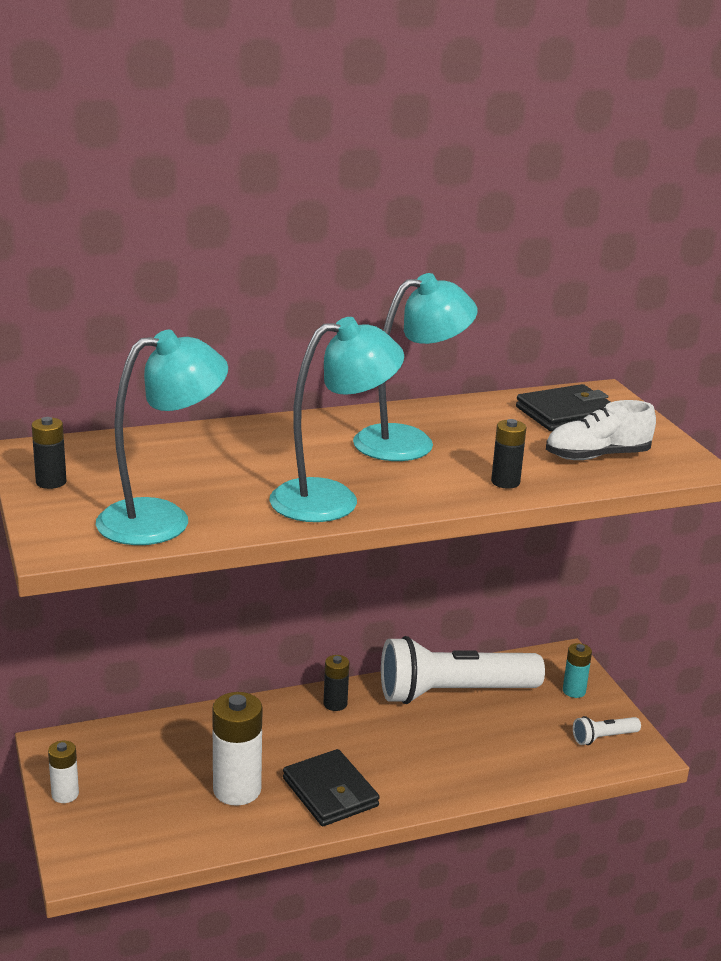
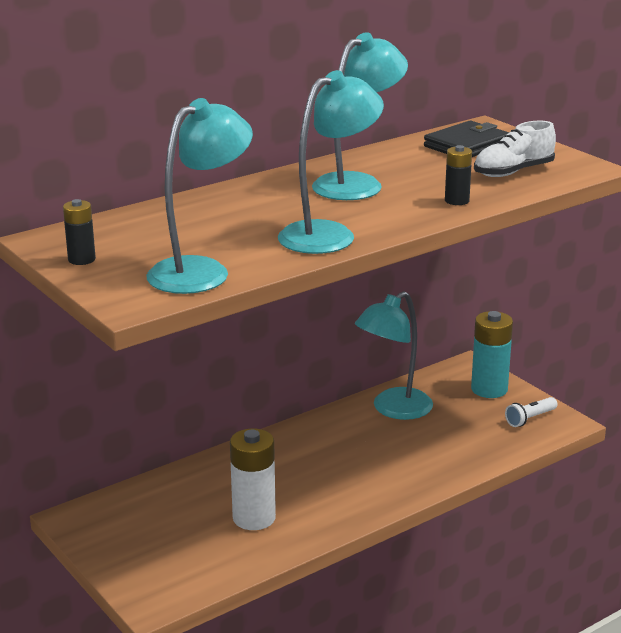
camera: 15 degrees left, 0 degrees up
white battery [48,741,79,803] -> none
black wallet [283,749,380,826] -> none
black battery [324,655,349,711] -> none
white flashlight [381,636,545,704] -> turquoise lamp [355,291,433,420]
turquoise battery [563,643,592,698] -> turquoise battery [471,311,513,398], size x1.82

